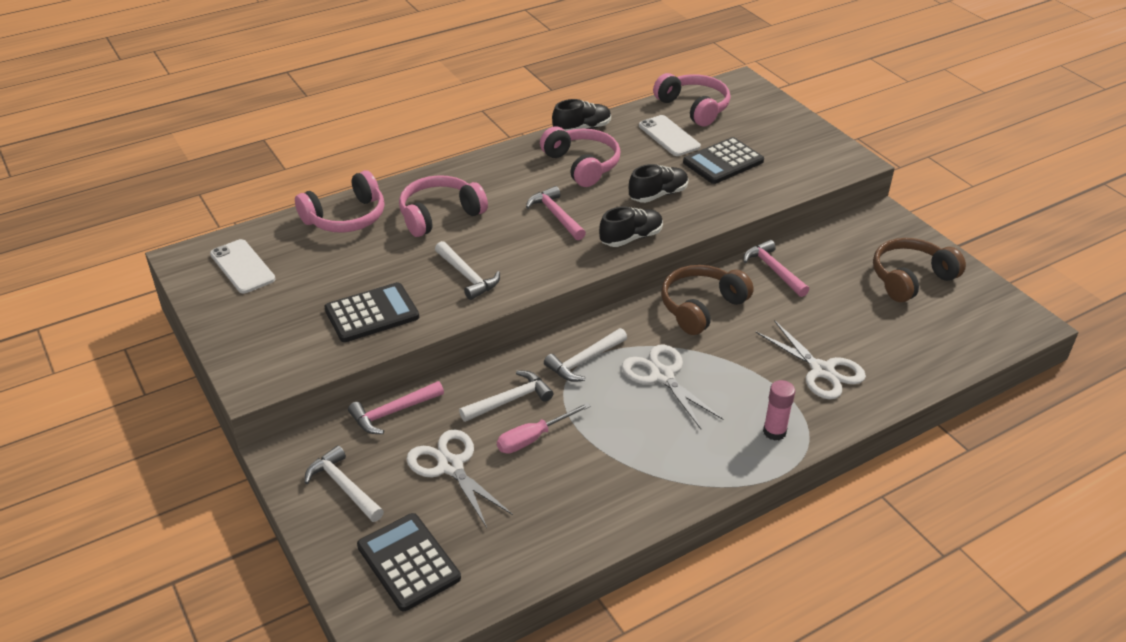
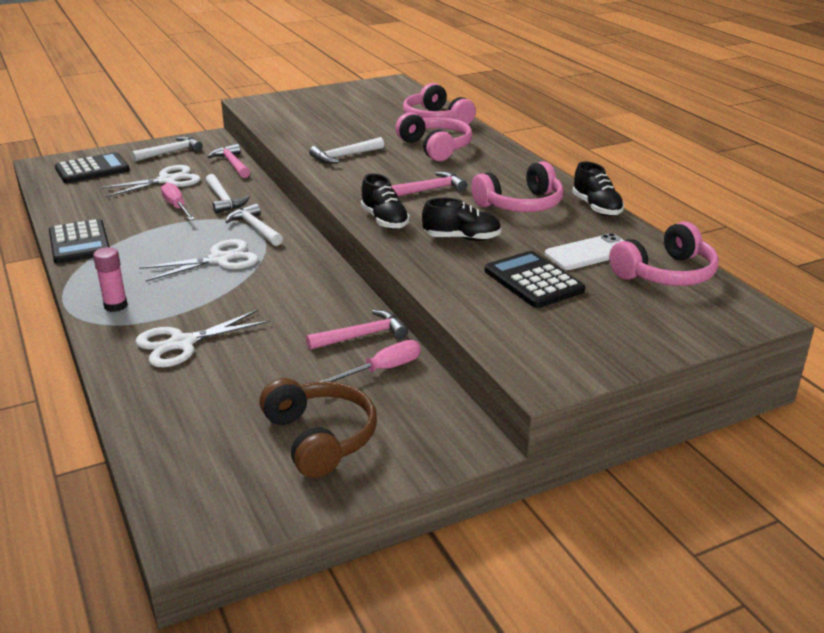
camera: 95 degrees right, 10 degrees down
white phone [210,239,275,294] -> none
black calculator [324,282,419,342] -> black calculator moved to [49,219,110,264]
black shoe [629,164,688,203] -> black shoe turned 60 degrees counterclockwise [422,198,502,241]
brown headphones [661,265,754,335] -> none
none -> pink screwdriver [319,340,421,382]

